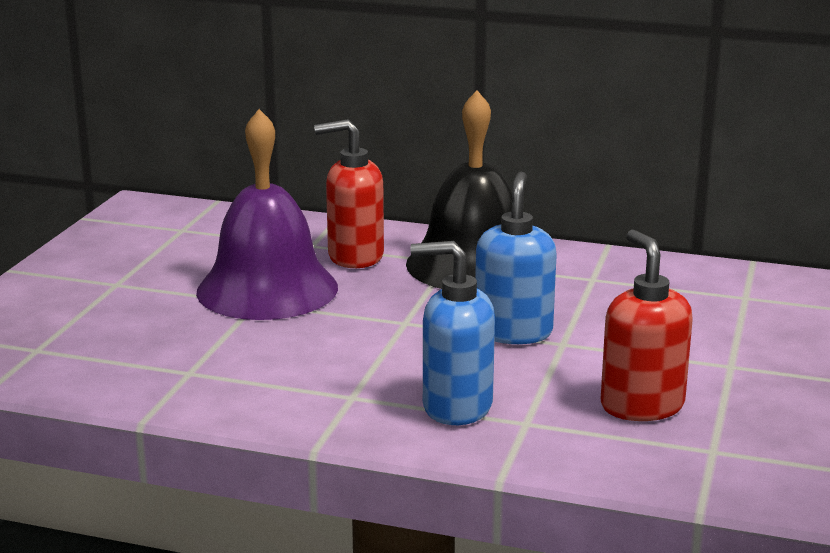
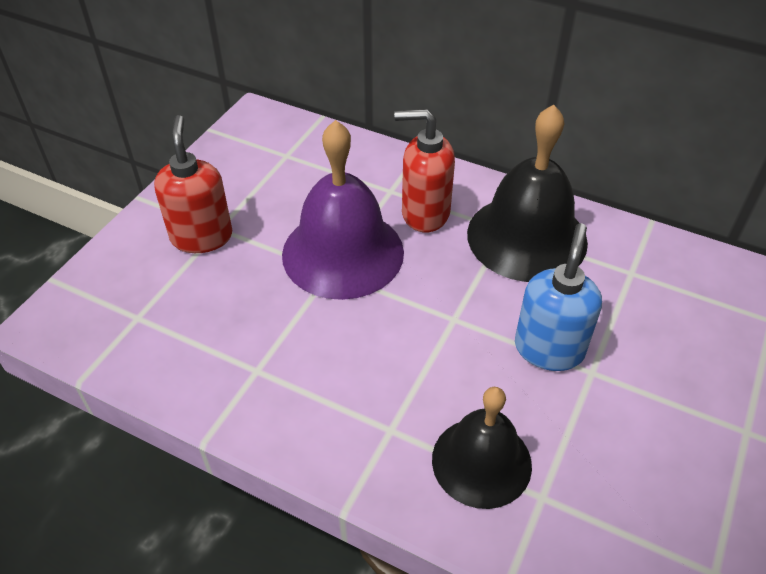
camera: 10 degrees right, 25 degrees up
blue soap dispenser [411,241,495,425] -> black bell [432,387,532,509]
red soap dispenser [601,230,693,421] -> red soap dispenser moved to [154,115,232,253]

